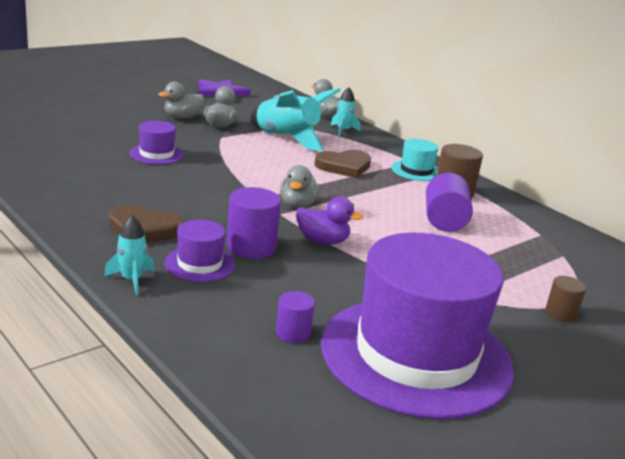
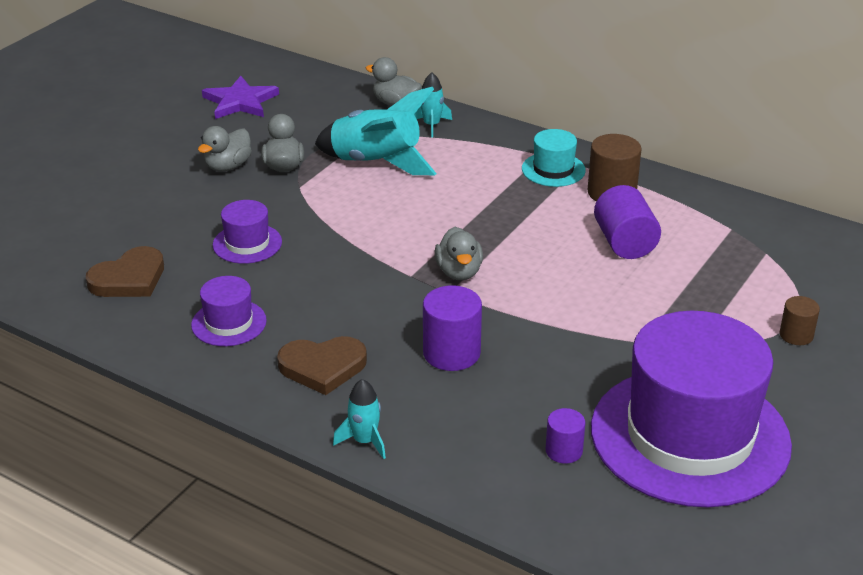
camera: 15 degrees left, 10 degrees up
purple hat [164,220,235,282] -> purple hat moved to [191,276,267,346]
purple duck [296,197,363,245] -> none
brown heart [314,150,371,178] -> brown heart moved to [86,246,164,297]

